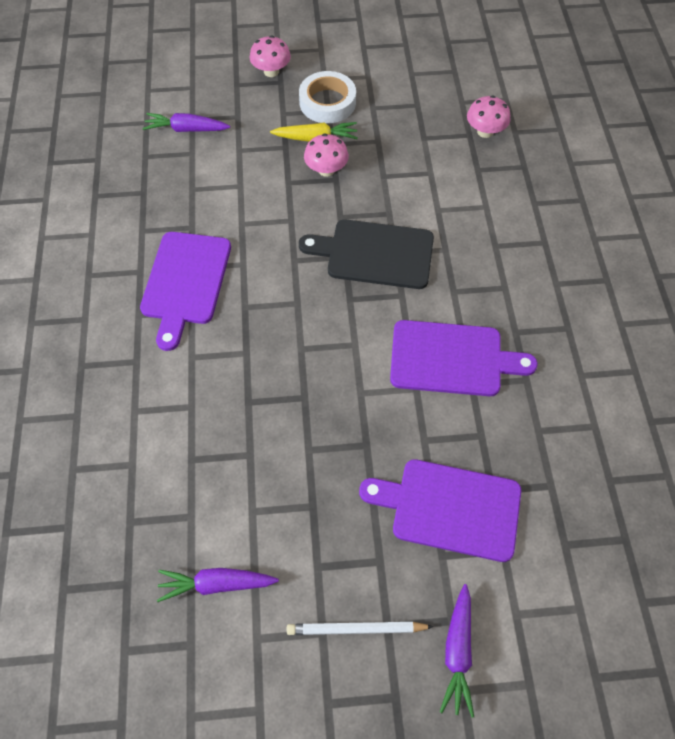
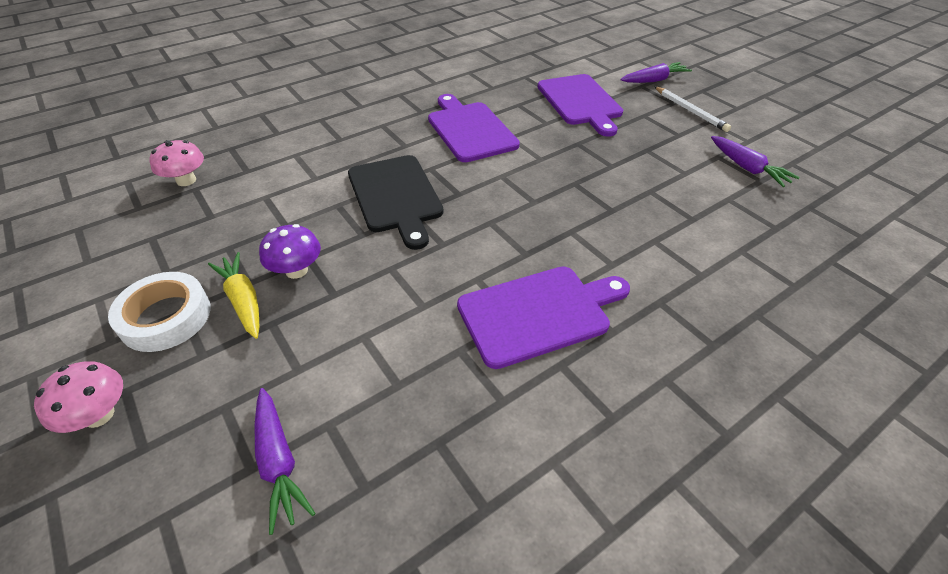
camera: 120 degrees left, 15 degrees down
pink mushroom [304,133,349,177] -> purple mushroom [259,224,321,279]

